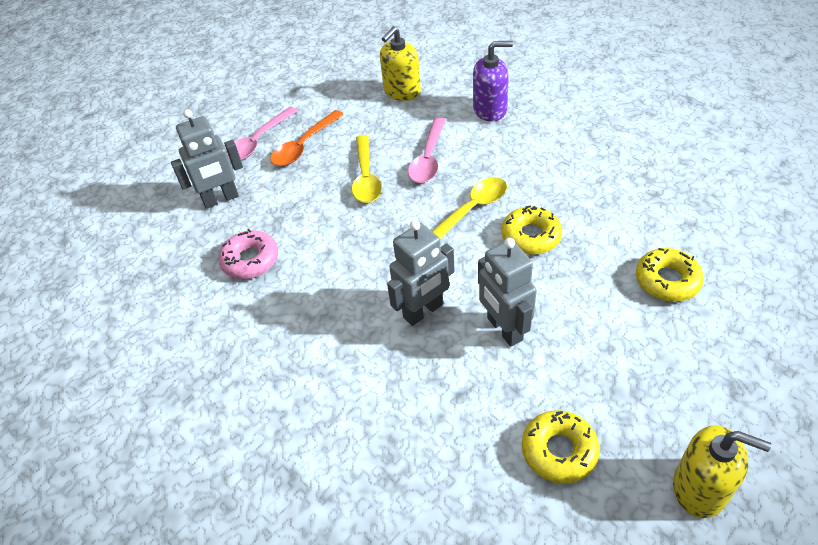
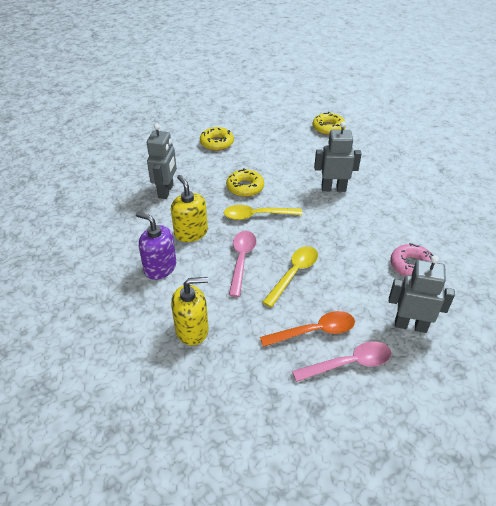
camera: 145 degrees left, 5 degrees down
pink spoon [408,117,446,183] -> pink spoon turned 45 degrees counterclockwise [229,231,256,297]
grey robot [478,238,537,347] -> grey robot moved to [147,124,177,199]
yellow soap dispenser [673,426,771,518] -> yellow soap dispenser moved to [171,175,208,242]

